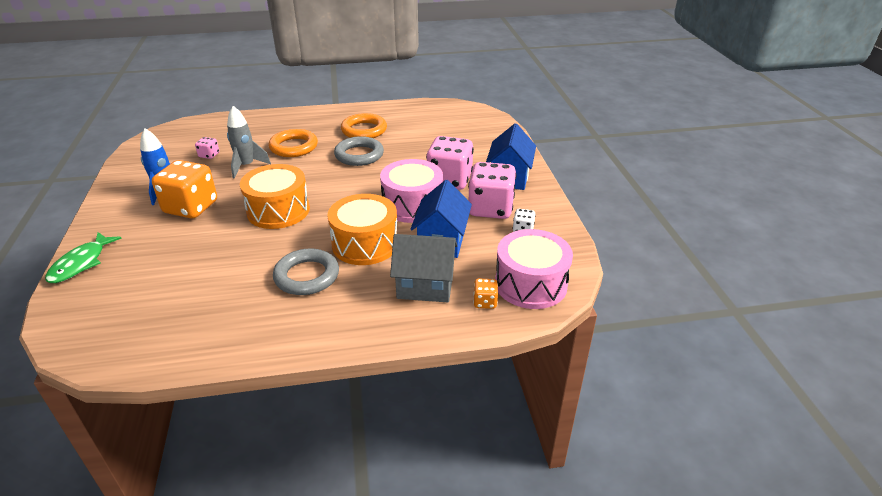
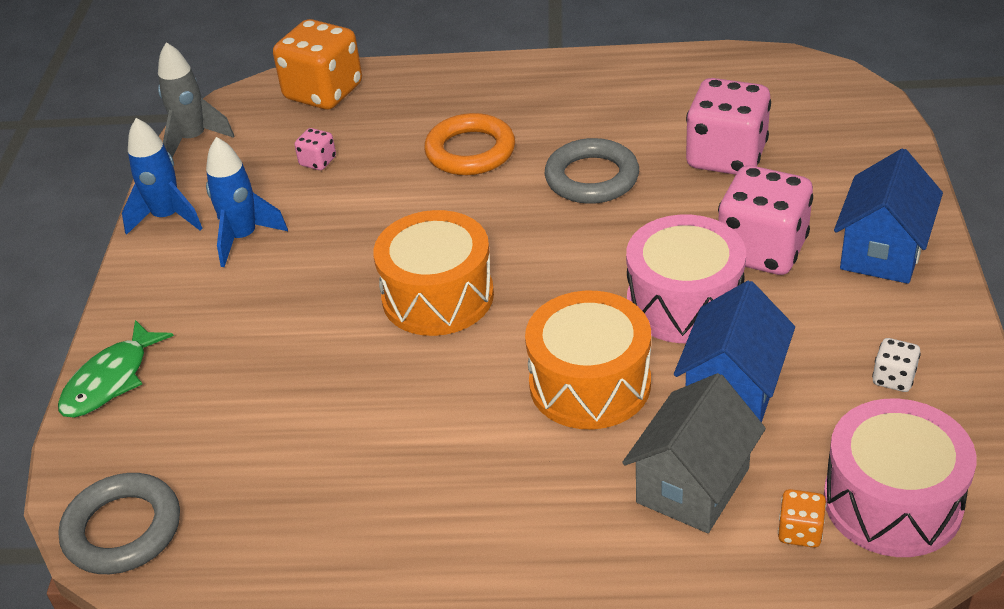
camera: 15 degrees right, 5 degrees up
orange dice [152,160,217,219] -> orange dice moved to [273,19,362,110]
grey rocket [227,106,271,179] -> grey rocket moved to [158,42,234,157]
grey ring [273,248,339,295] -> grey ring moved to [58,473,180,574]
orange ring [341,113,387,138] -> none
grey house [390,234,458,302] -> grey house turned 75 degrees counterclockwise [622,373,766,533]
pink dice [468,162,516,219] -> pink dice moved to [686,78,771,175]
none -> blue rocket [122,118,203,235]

